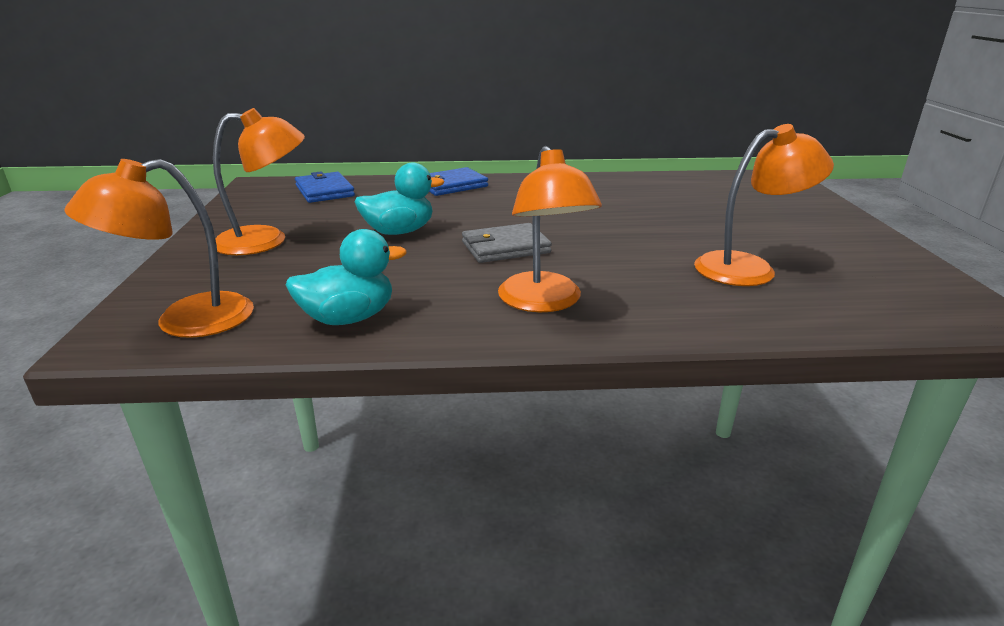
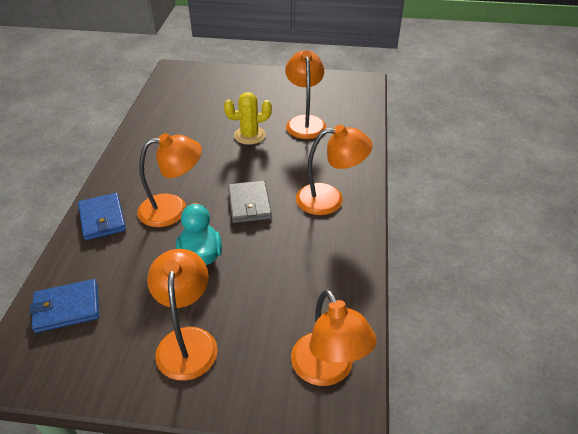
camera: 80 degrees left, 15 degrees up
turquoise duck [285,229,407,325] -> none
none -> orange lamp [137,133,202,227]
none -> yellow cactus [224,92,272,145]

